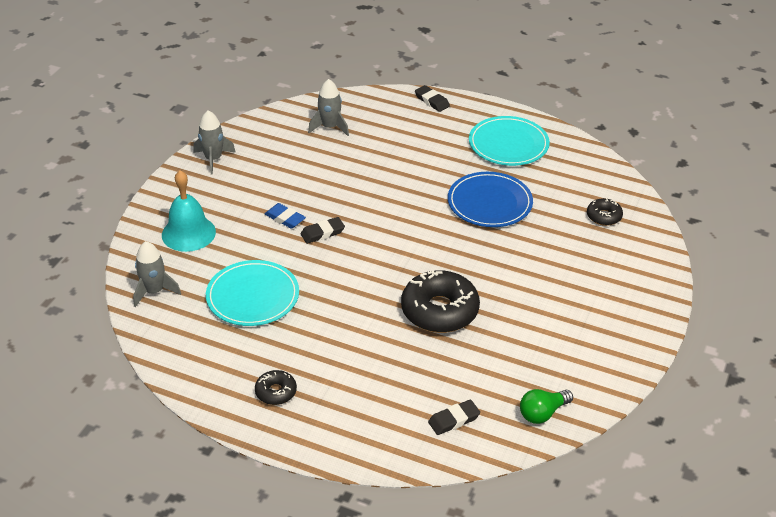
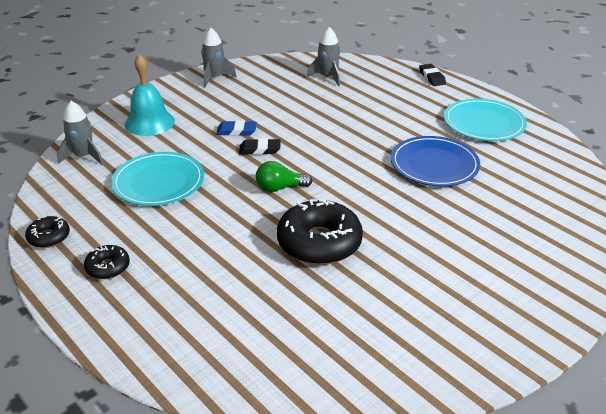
camera: 25 degrees right, 5 degrees down
blue eraser [265,203,306,229] -> blue eraser turned 60 degrees counterclockwise [216,120,257,136]
black eraser [428,400,480,435] -> none
green light bulb [520,389,573,424] -> green light bulb moved to [256,161,312,192]
black donut [587,198,623,226] -> black donut moved to [25,216,70,248]

